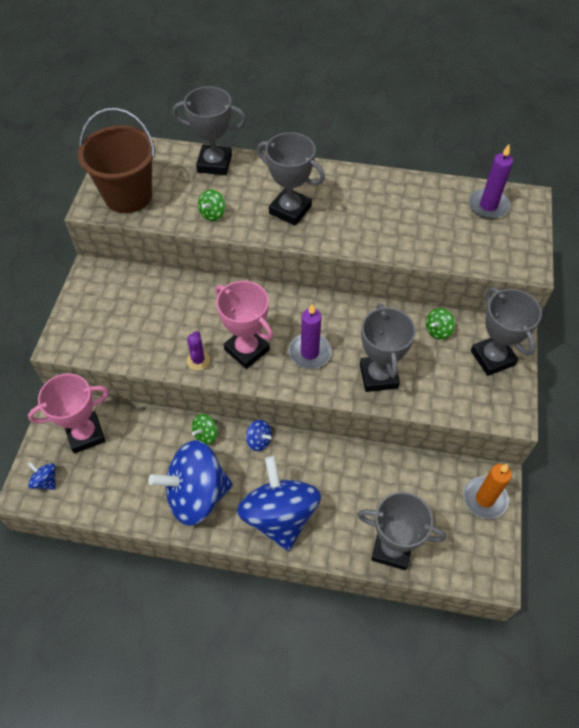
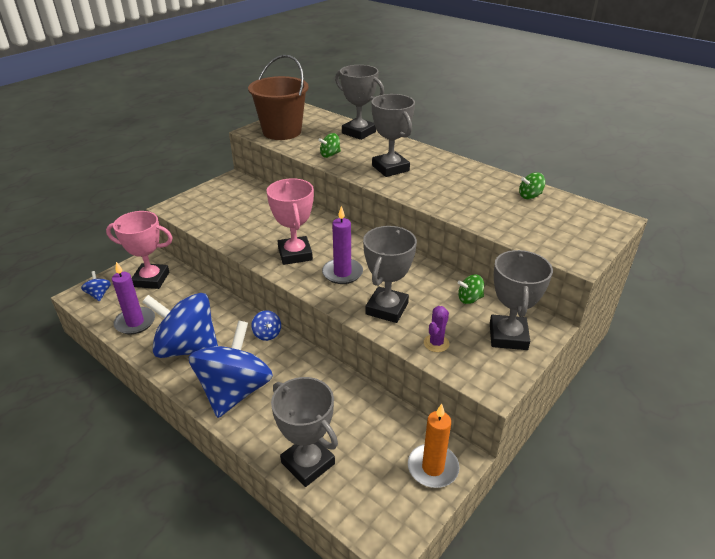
camera: 30 degrees right, 20 degrees down
purple cactus [187,331,210,370] -> purple cactus moved to [424,306,449,352]
green spinning top [192,414,218,445] -> green spinning top moved to [519,172,545,199]
purple candle [469,144,513,219] -> purple candle moved to [112,262,155,334]

